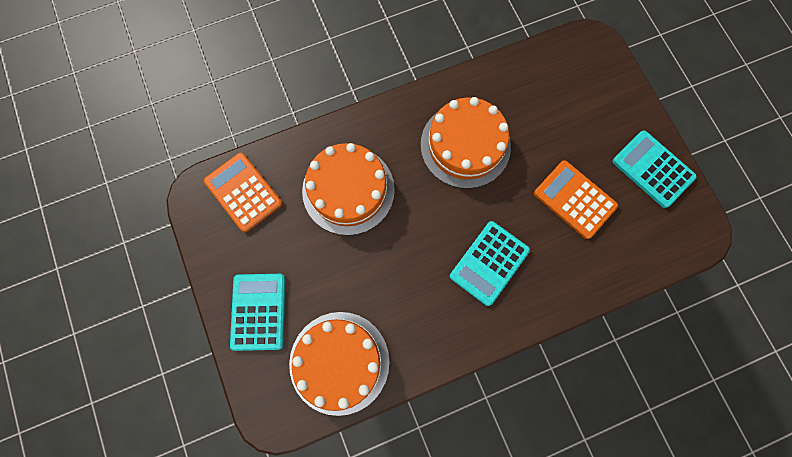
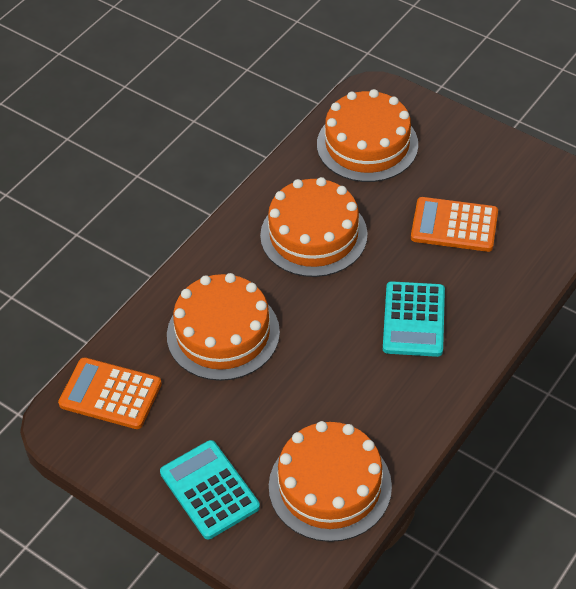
camera: 30 degrees left, 25 degrees down
turquoise calculator [613,130,697,208] -> none
none -> orange cake [317,89,418,182]

